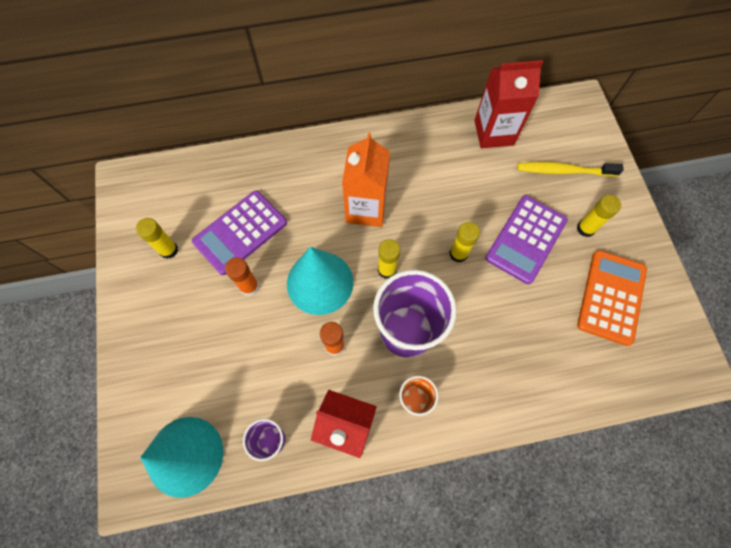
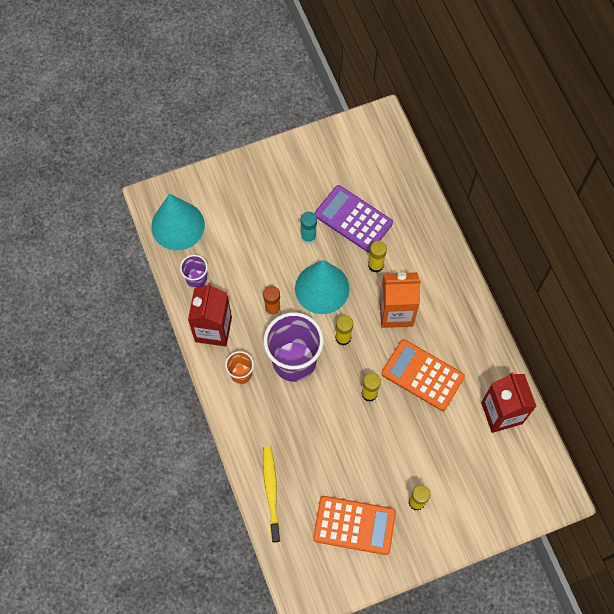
camera: 80 degrees right, 0 degrees up
yellow glue stick [136,218,178,259] -> yellow glue stick moved to [368,241,387,272]
orange glue stick [225,258,259,296] -> turquoise glue stick [301,212,317,244]
purple calculator [485,195,568,284] -> none
yellow toothbrush [517,162,624,177] -> yellow toothbrush moved to [263,447,280,543]
none -> orange calculator [381,339,465,411]

